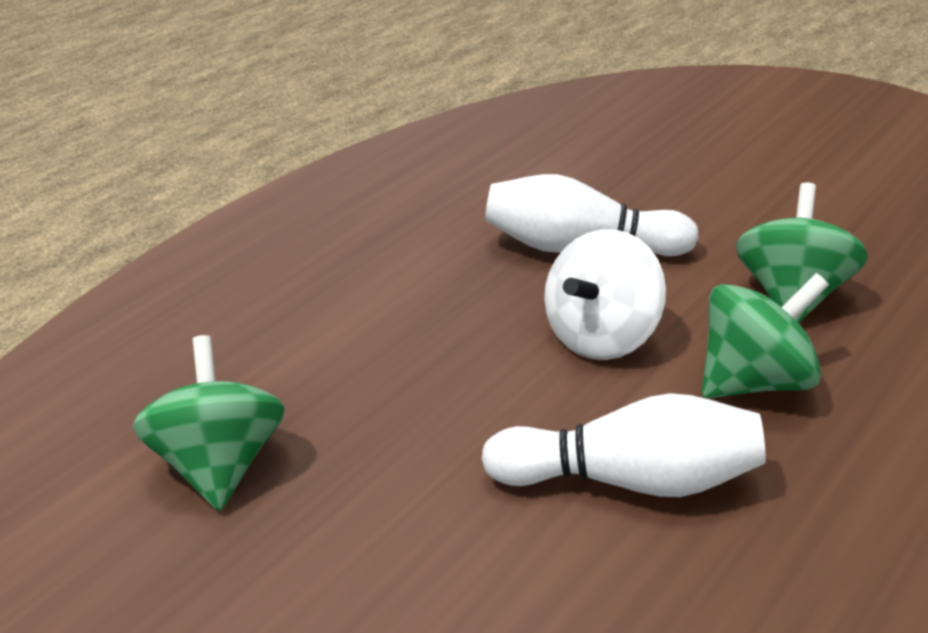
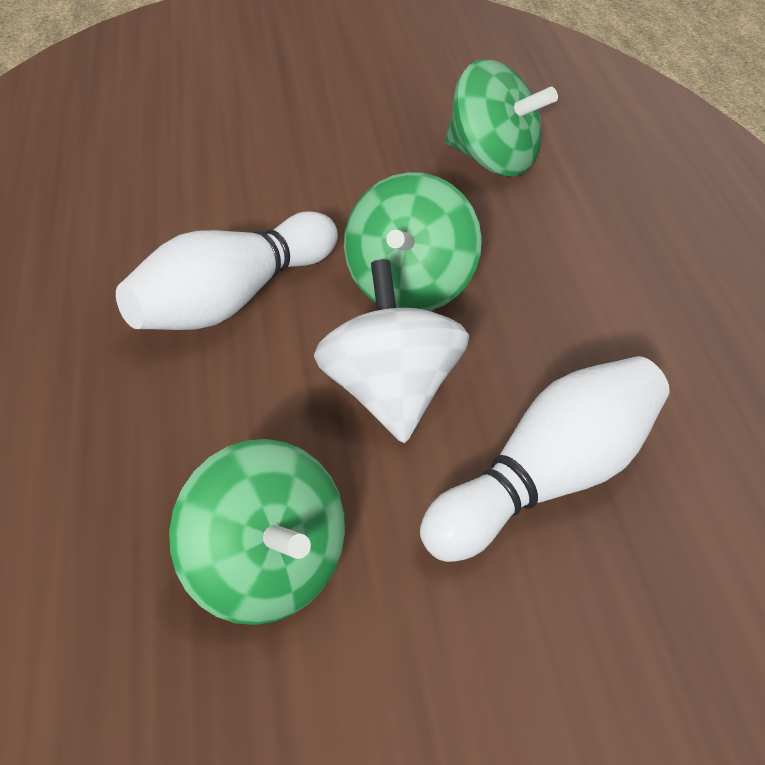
camera: 130 degrees right, 5 degrees up
green spinning top [702,273,829,398] -> green spinning top moved to [344,172,482,311]

